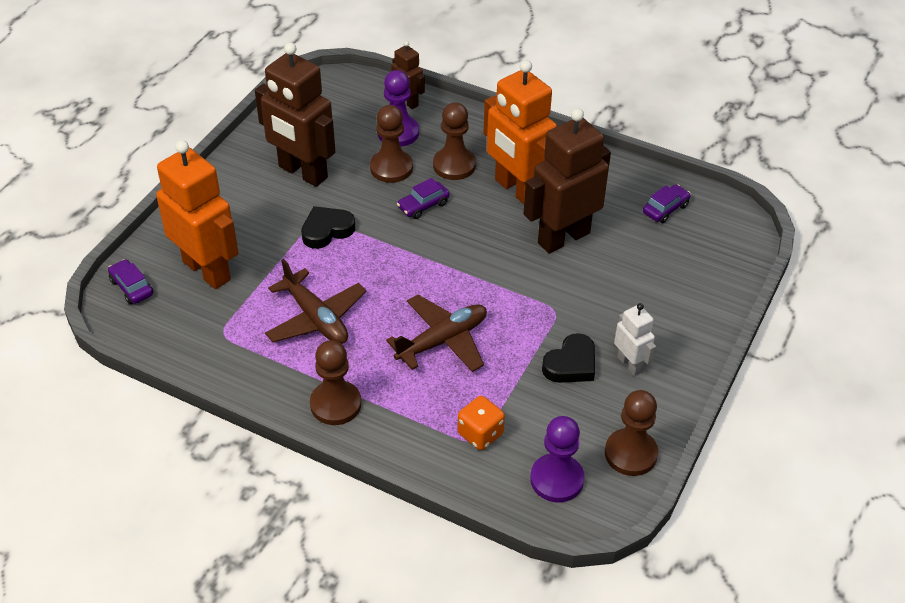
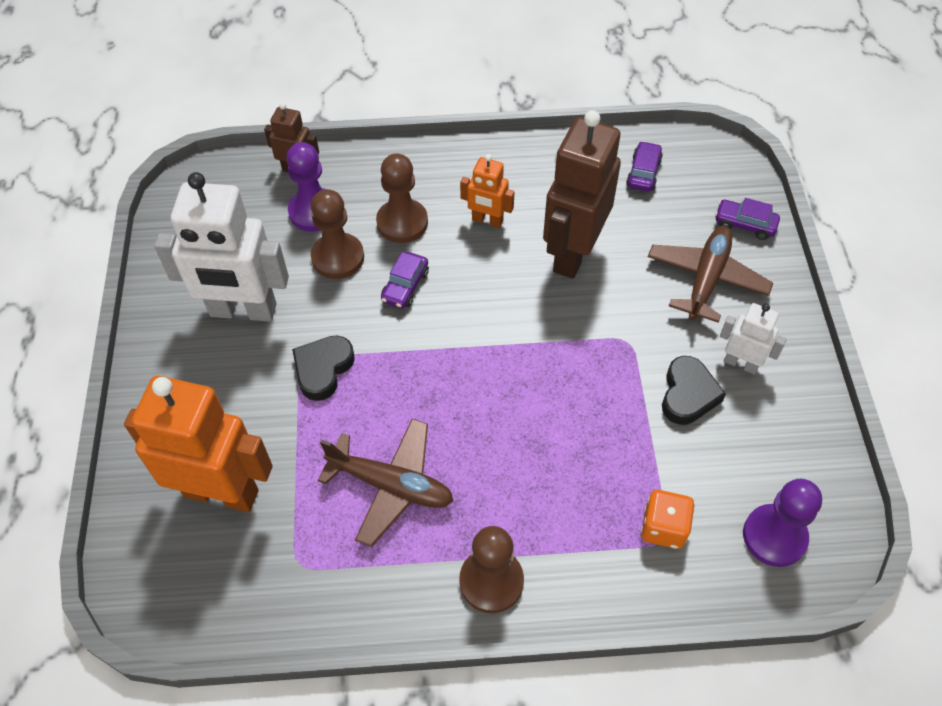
camera: 30 degrees left, 10 degrees up
purple car [108,259,153,304] -> purple car moved to [715,198,780,240]
brown robot [255,42,335,187] -> white robot [154,172,289,322]
brown plane [386,295,487,372] -> brown plane moved to [648,226,773,323]
orange robot [484,60,557,204] -> orange robot [460,154,514,228], size x0.50
brown pawn [605,390,658,476] -> none

